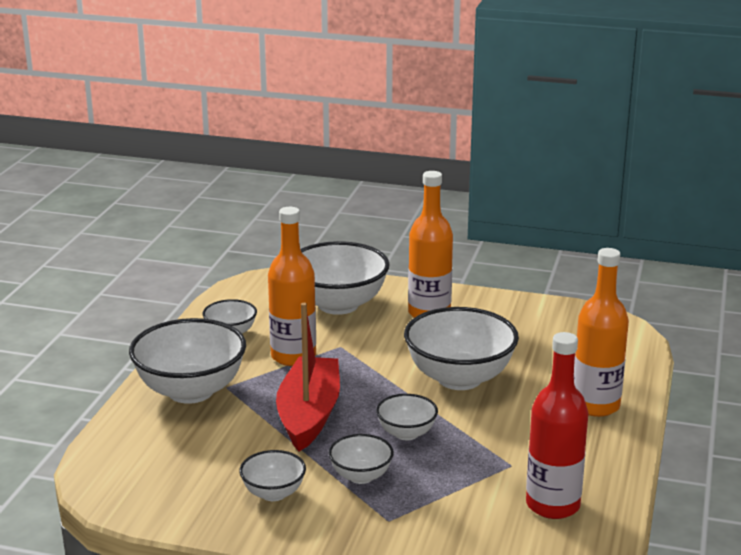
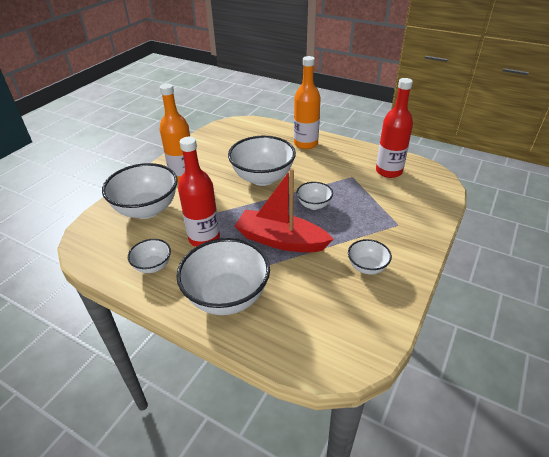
camera: 75 degrees left, 15 degrees up
orange bottle [268,207,316,366] -> red bottle [178,137,220,247]
white bowl [328,434,394,484] -> none

